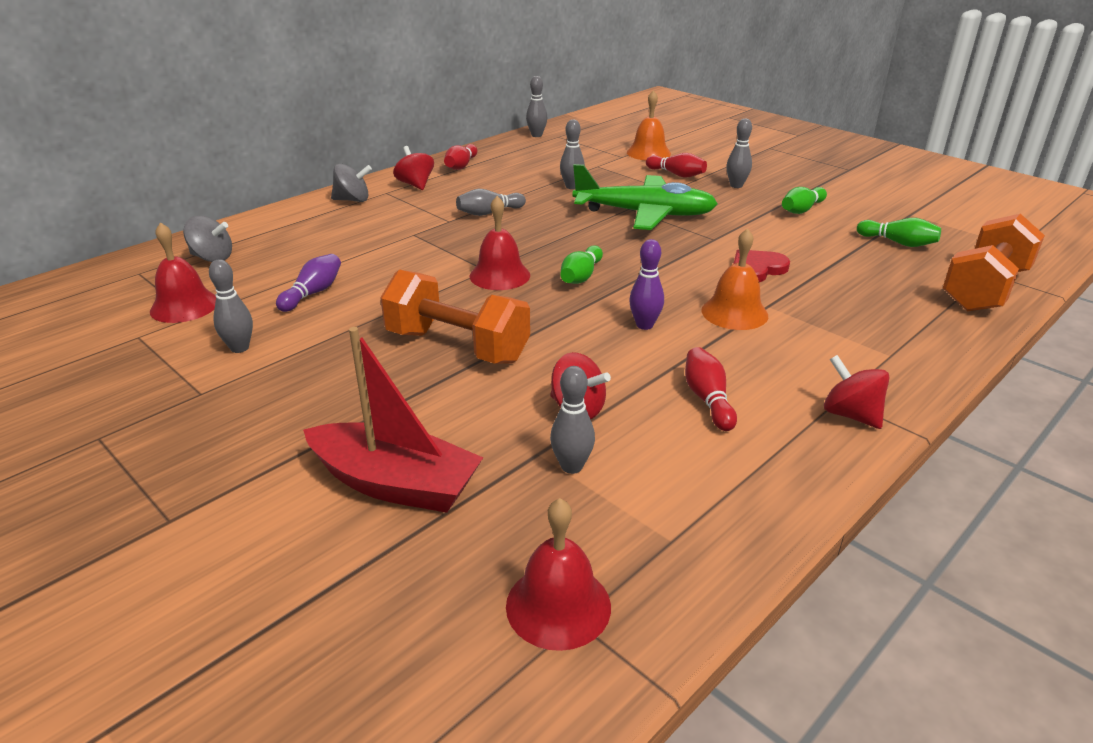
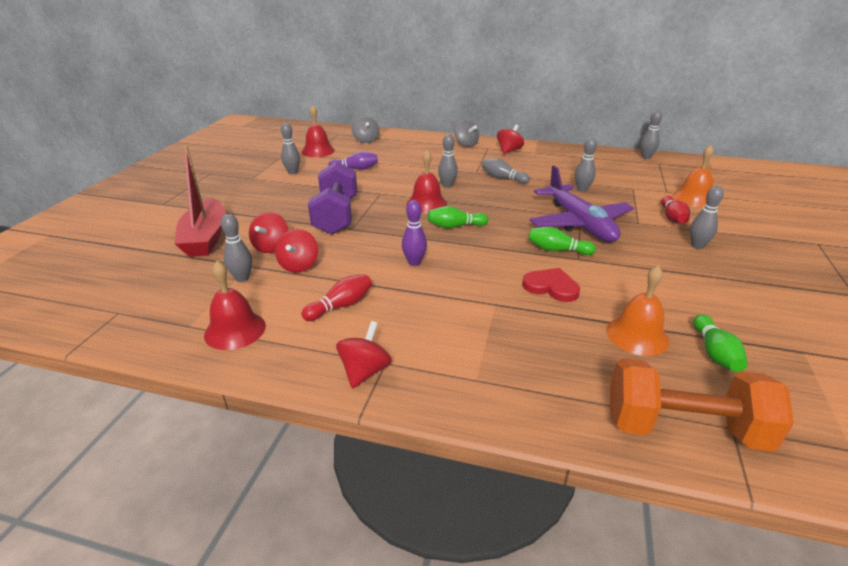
camera: 60 degrees right, 0 degrees up
orange dumbbell [380,270,530,364] -> purple dumbbell [308,162,357,235]
red bowling pin [444,144,477,170] -> none
red bell [506,498,611,651] -> red bell moved to [204,261,266,350]
green plane [573,164,718,230] -> purple plane [530,166,634,242]
orange bell [701,228,768,330] -> orange bell moved to [606,265,669,356]
green bowling pin [782,187,827,214] -> green bowling pin moved to [528,227,596,255]
none -> red spinning top [249,212,288,253]
none -> grey bowling pin [438,134,458,188]

